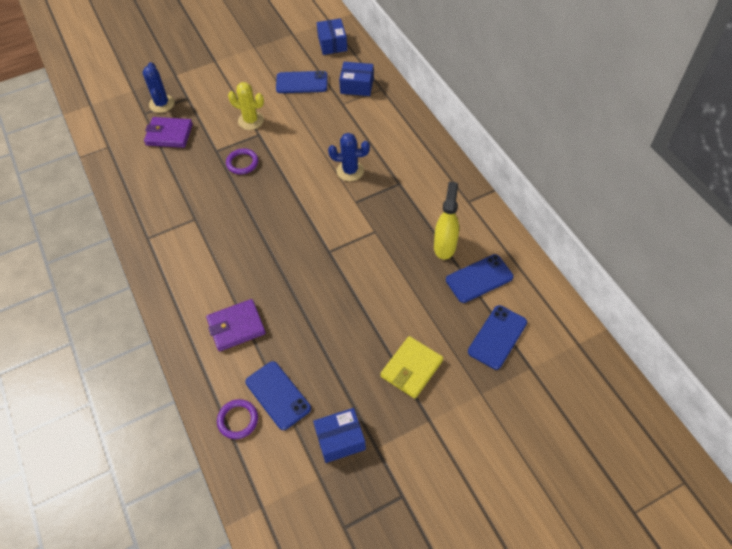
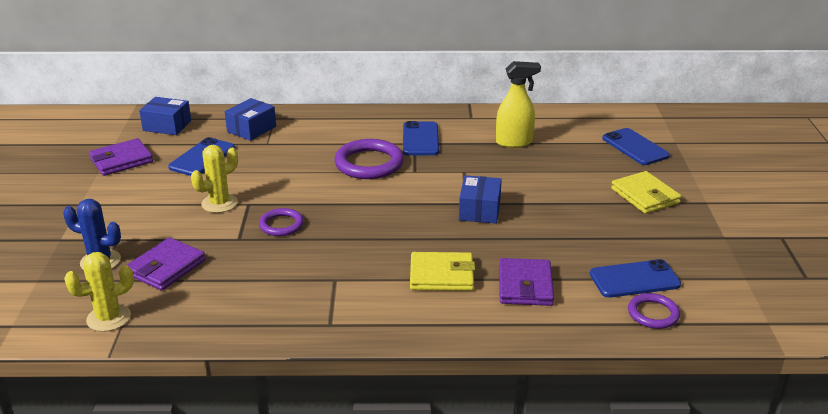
camera: 65 degrees left, 25 degrees down
blue box [313,408,366,463] -> blue box moved to [459,175,502,223]
blue cactus [328,133,370,181] -> purple ring [334,139,404,179]
yellow spray bottle [434,182,459,260] -> yellow spray bottle turned 135 degrees clockwise [496,61,541,148]
blue phone [446,254,514,303] -> blue phone moved to [403,121,439,155]
none -> yellow cactus [64,252,134,332]
none -> purple wallet [89,138,153,176]
none -> yellow wallet [410,252,475,291]

